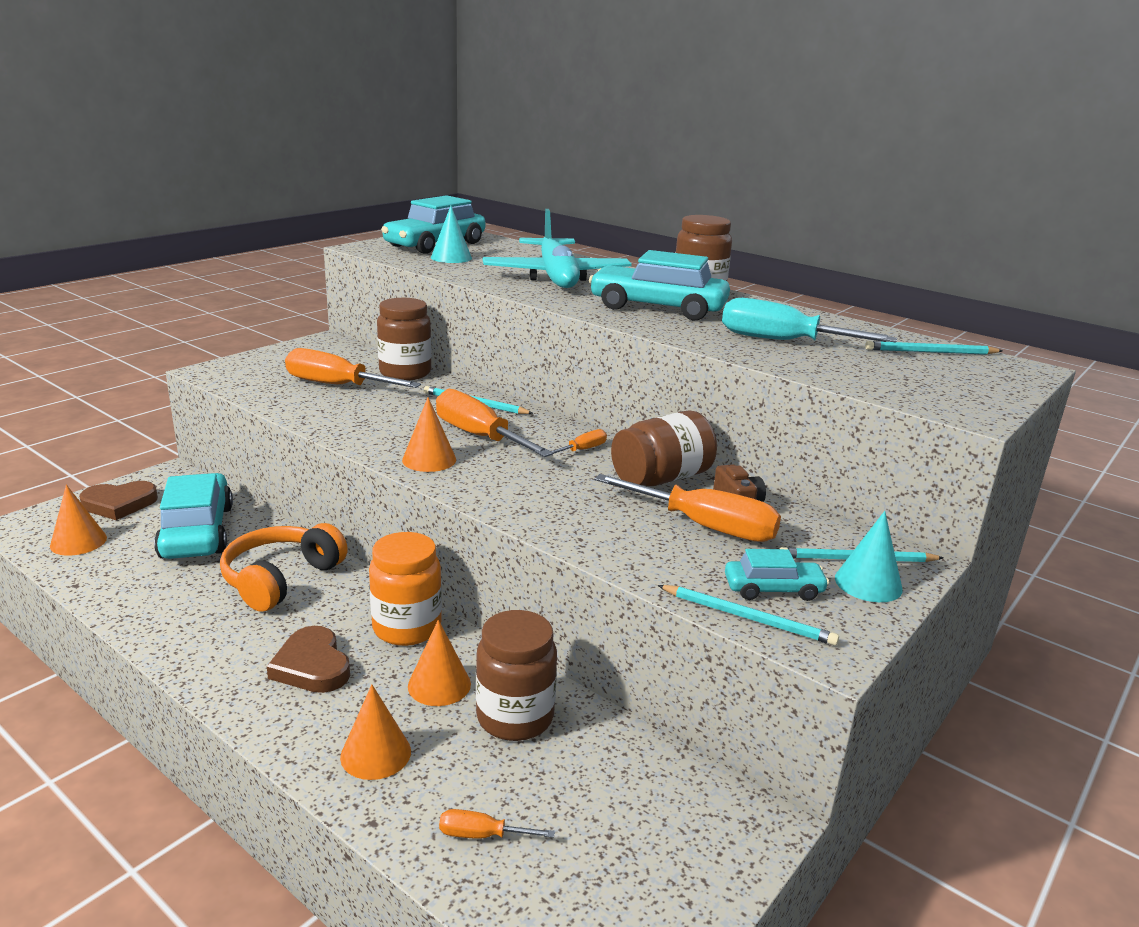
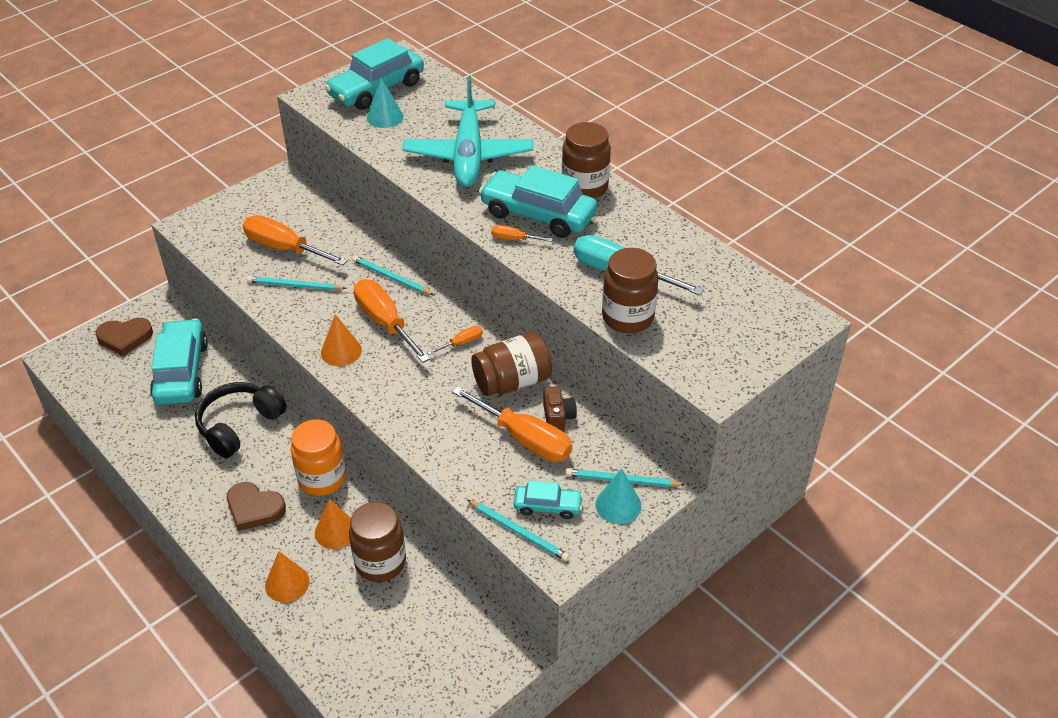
camera: 10 degrees right, 20 degrees up
orange cone [50,485,107,556] -> none
orange headphones [220,523,348,612] -> black headphones [195,382,287,458]
brown heart [267,626,350,693] -> brown heart turned 45 degrees counterclockwise [227,482,286,531]
brown jar [377,298,432,381] -> brown jar moved to [602,248,659,333]
orange screwdriver [439,809,555,839] -> orange screwdriver moved to [491,225,553,242]
turquoise pencil [865,341,1003,355] -> turquoise pencil moved to [247,276,347,290]

